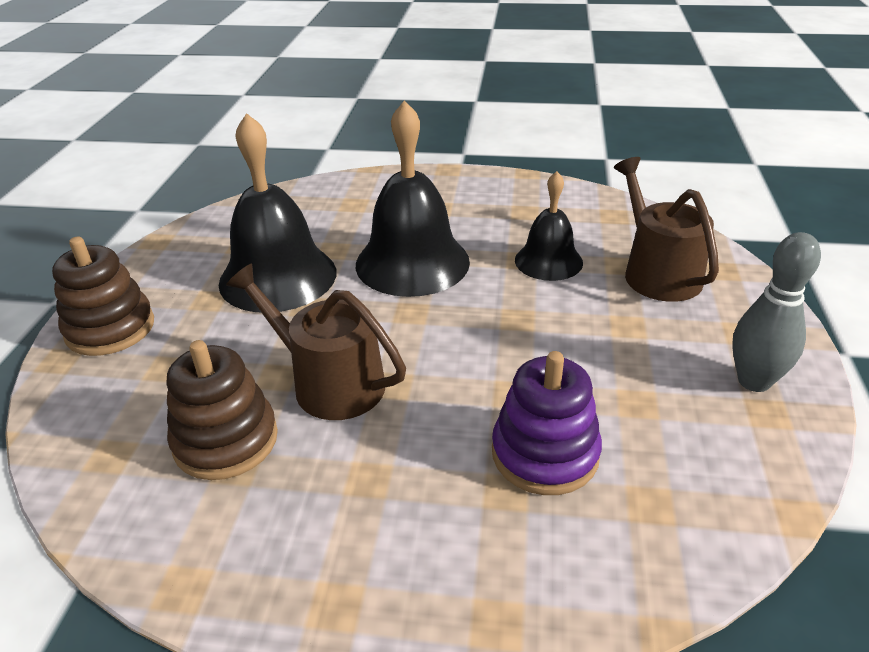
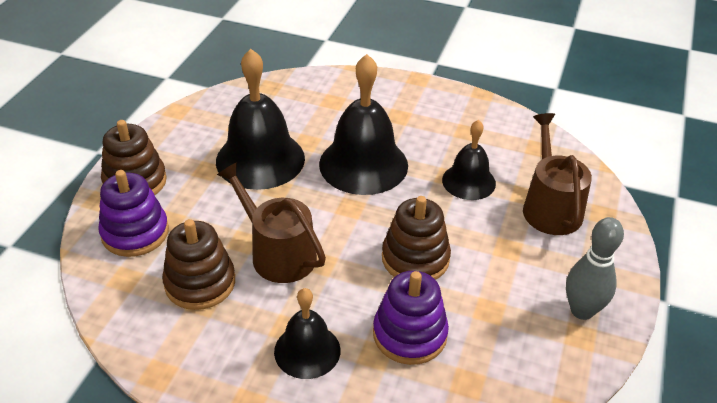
camera: 10 degrees right, 5 degrees up
none -> purple stacking toy [98,170,169,257]
none -> black bell [274,288,341,379]
none -> brown stacking toy [382,196,451,280]

